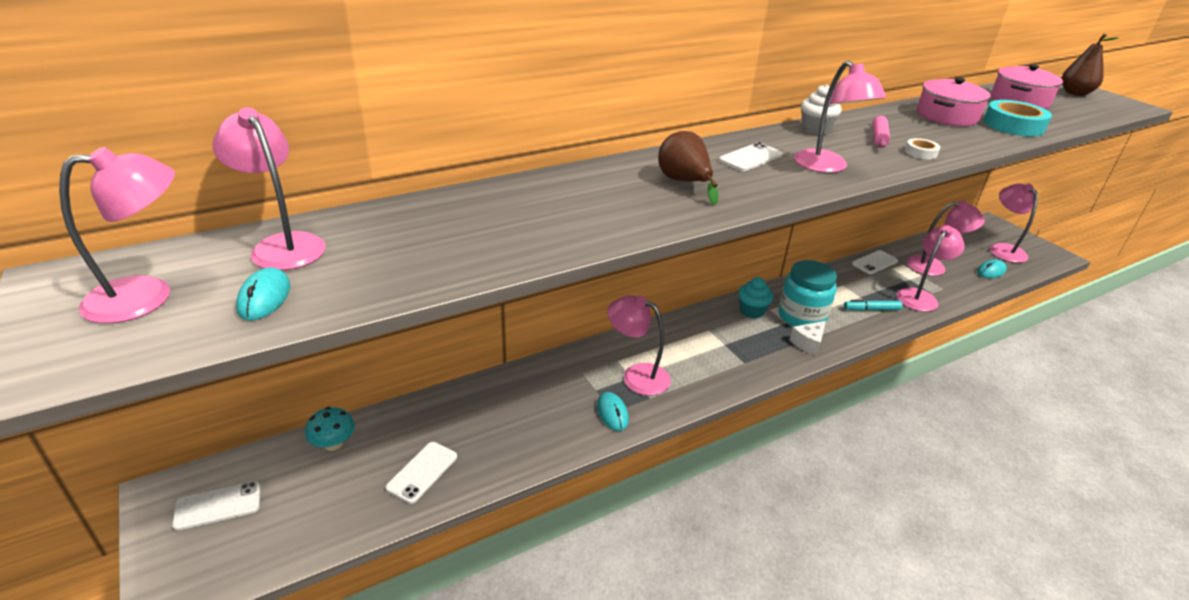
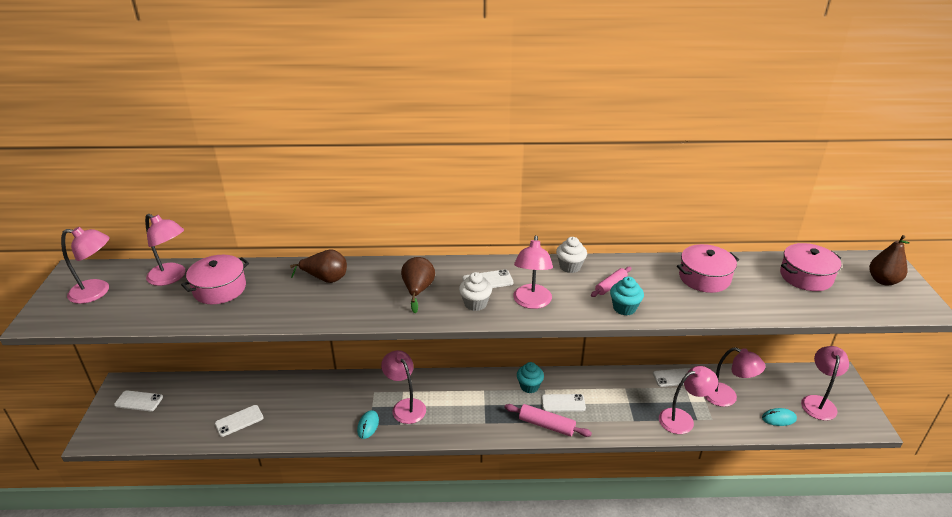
camera: 30 degrees right, 0 degrees up
pink lamp [212,107,326,270] -> pink lamp turned 135 degrees clockwise [145,214,185,286]
turquoise mouse [236,267,290,321] -> none
turquoise mushroom [305,407,355,451] -> none
turquoise jar [778,260,837,327] -> white phone [541,394,586,412]
white cheese [790,321,826,356] -> pink rolling pin [504,404,592,437]
turquoise marker [844,300,903,311] -> none
white tape [905,138,940,159] -> turquoise cupcake [610,277,644,315]
turquoise tape [983,100,1052,137] -> none
none -> pink pot [181,255,249,304]
none -> brown pear [290,250,347,283]
none -> white cupcake [459,272,492,311]

